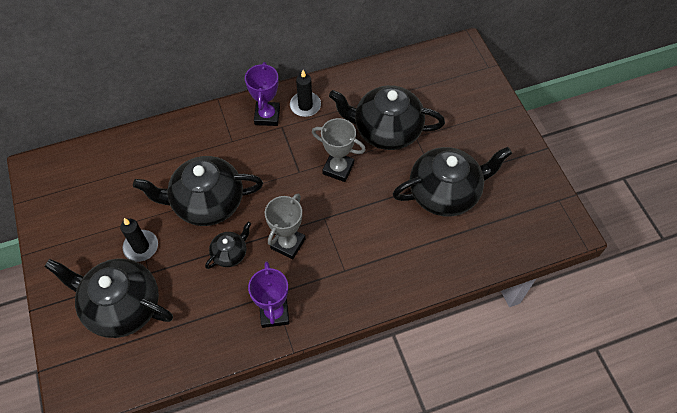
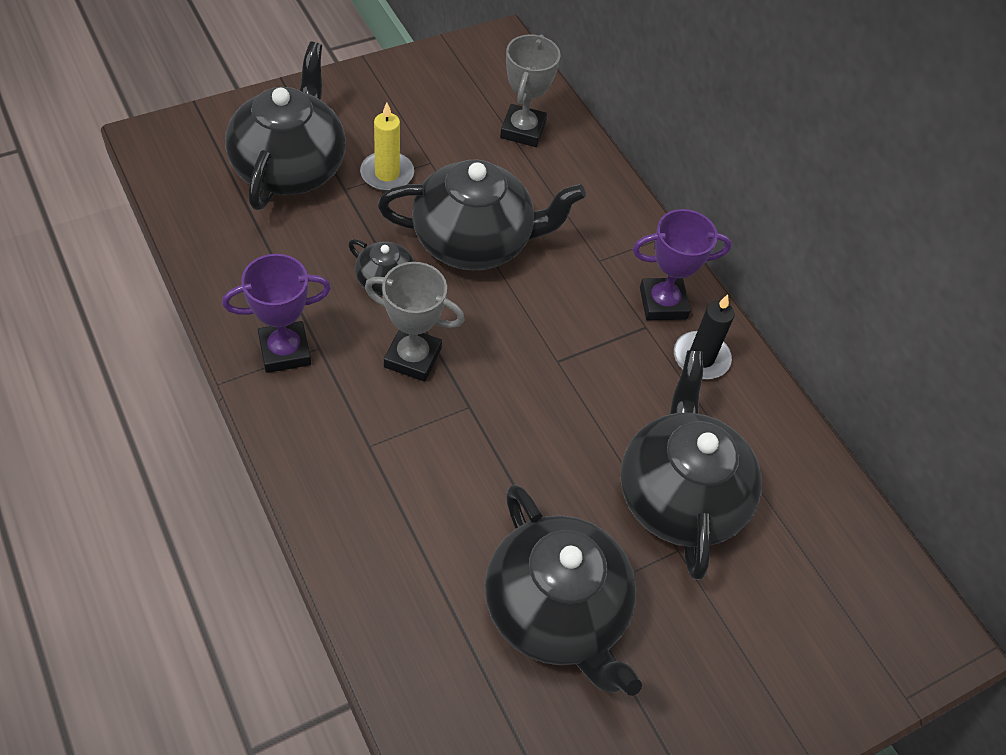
camera: 75 degrees right, 5 degrees down
black candle [120,218,158,262] -> yellow candle [360,103,414,191]
black teapot [133,156,263,226] -> black teapot turned 105 degrees clockwise [378,159,586,270]
grey trophy [312,118,366,182] -> grey trophy moved to [500,34,561,147]

